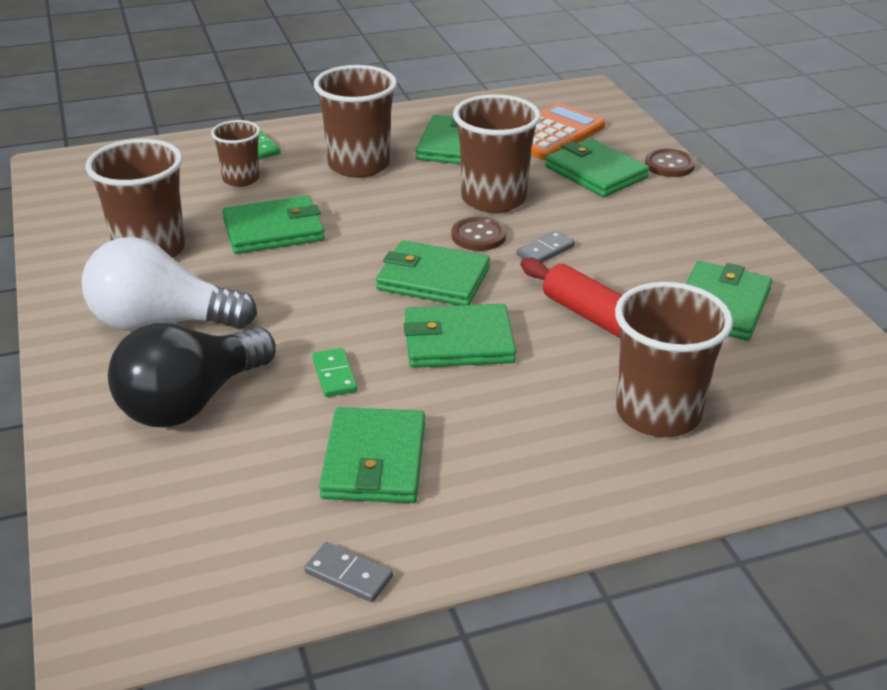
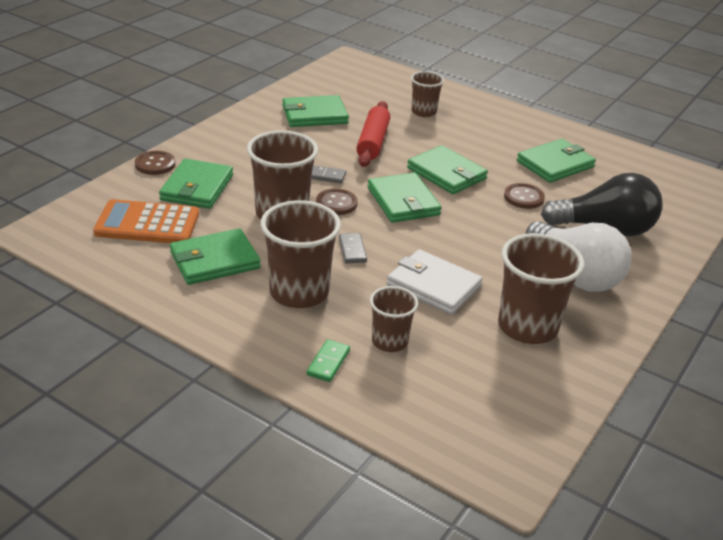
camera: 130 degrees left, 0 degrees up
green wallet [222,196,325,254] -> white wallet [387,249,483,315]
grey domino [304,542,393,602] -> grey domino moved to [339,233,367,263]
green domino [313,348,357,397] -> brown button [504,183,545,209]
brown cup [615,282,733,437] -> brown cup [411,71,444,117], size x0.58

